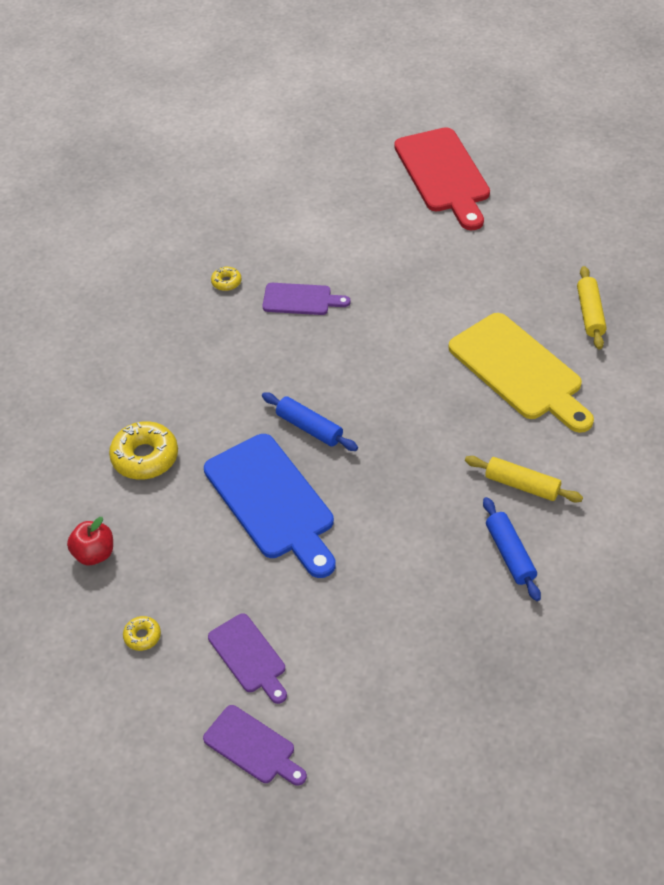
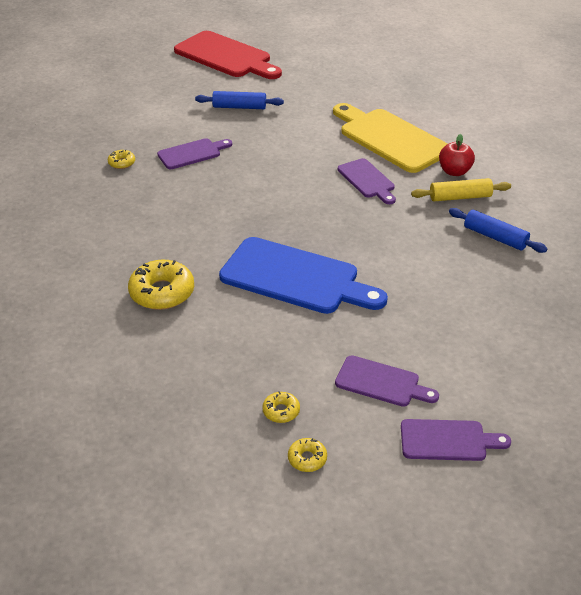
camera: 35 degrees left, 10 degrees down
red apple [67,517,113,565] -> red apple moved to [439,134,475,176]
blue rolling pin [262,392,358,451] -> blue rolling pin moved to [195,91,284,109]
yellow cutting board [448,313,594,433] -> yellow cutting board turned 150 degrees counterclockwise [333,103,448,173]
yellow rolling pin [577,266,607,350] -> none
none -> yellow donut [288,438,327,472]
none -> purple cutting board [338,158,396,204]

